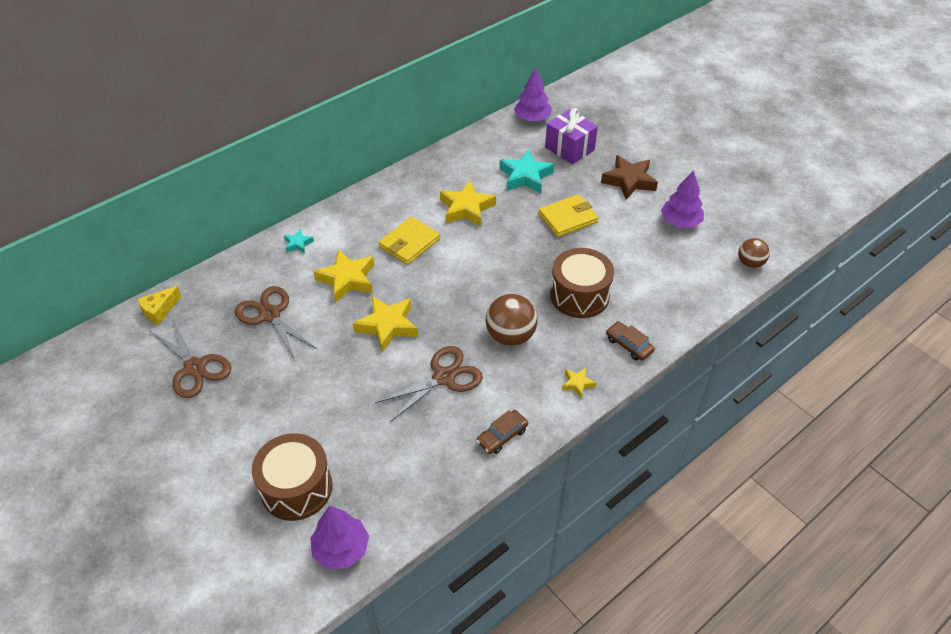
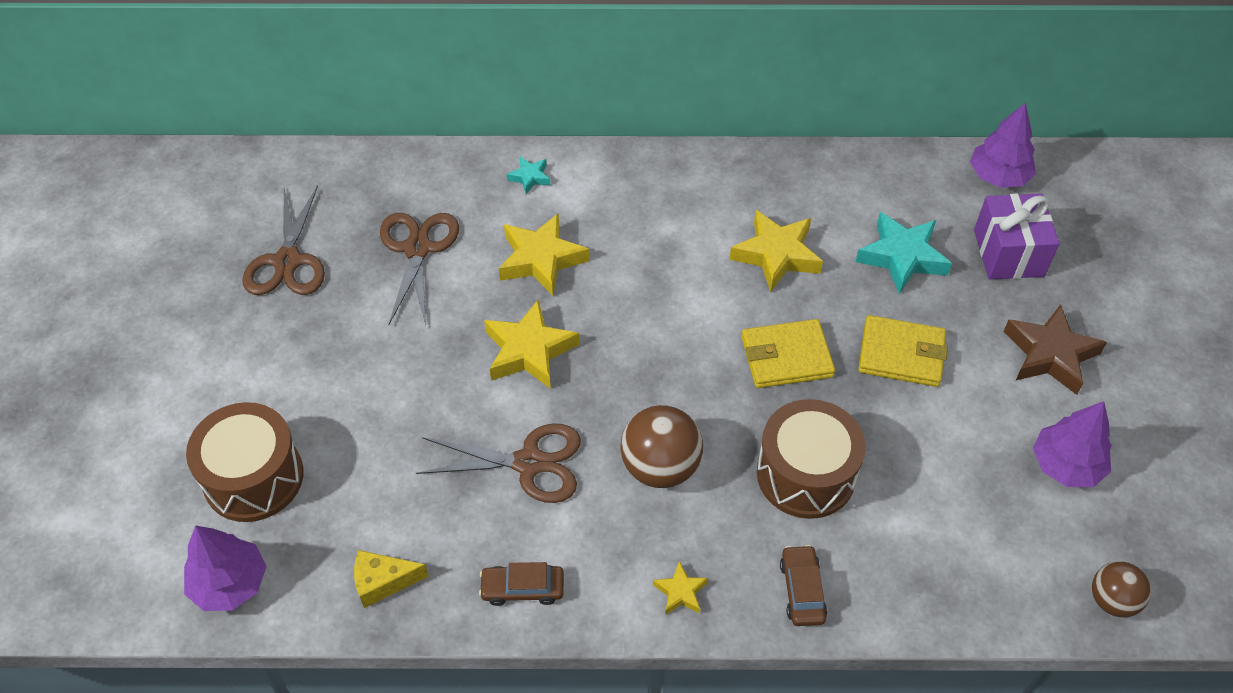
camera: 40 degrees right, 5 degrees up
yellow cheese [137,286,182,325] -> yellow cheese moved to [354,550,429,608]
yellow wallet [378,217,440,265] -> yellow wallet moved to [741,319,835,388]

